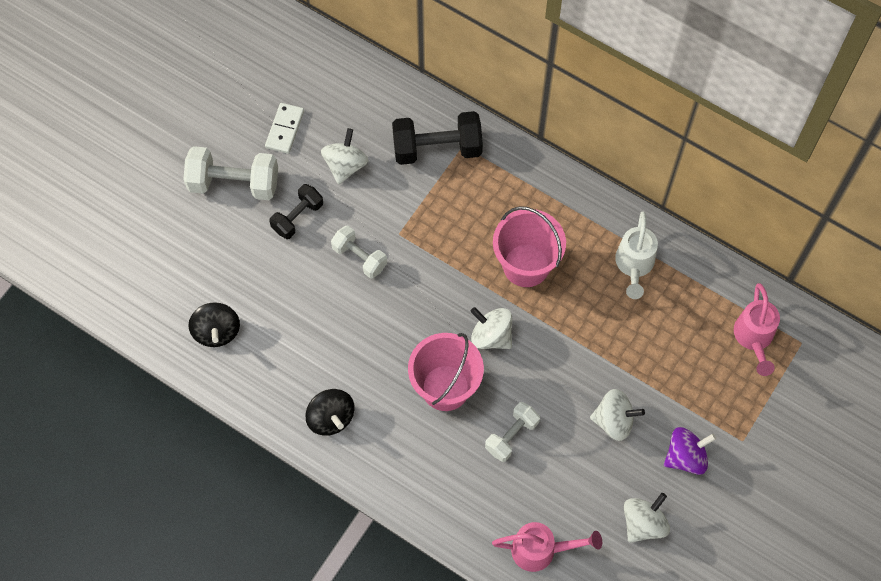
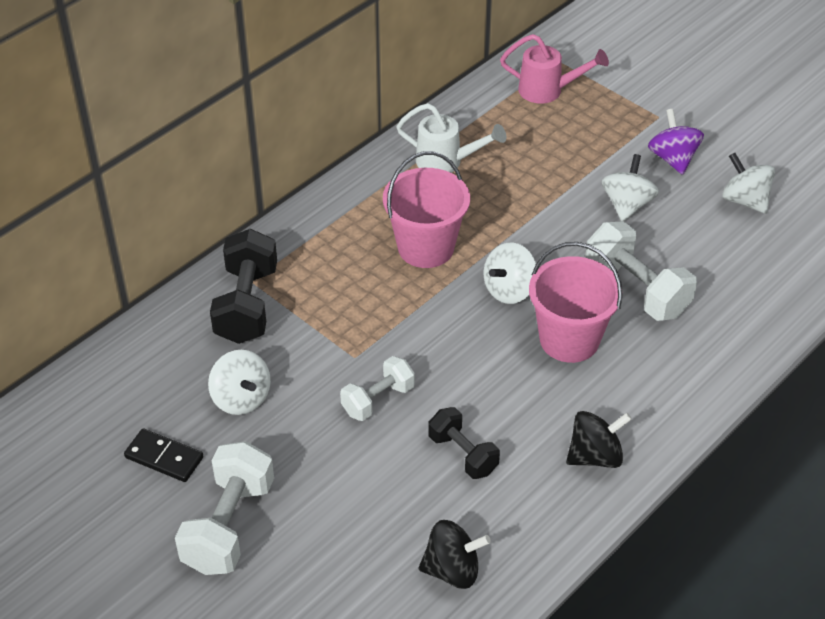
camera: 80 degrees left, 20 degrees down
white domino [265,103,304,154] -> black domino [124,429,203,482]
black dumbbell [270,184,323,239] -> black dumbbell moved to [428,407,500,479]
white spinning top [321,128,369,185] -> white spinning top turned 150 degrees counterclockwise [208,350,271,415]
white dumbbell [485,402,540,462] -> white dumbbell [585,221,697,321], size x1.61
pink watering can [492,522,602,572] -> none

